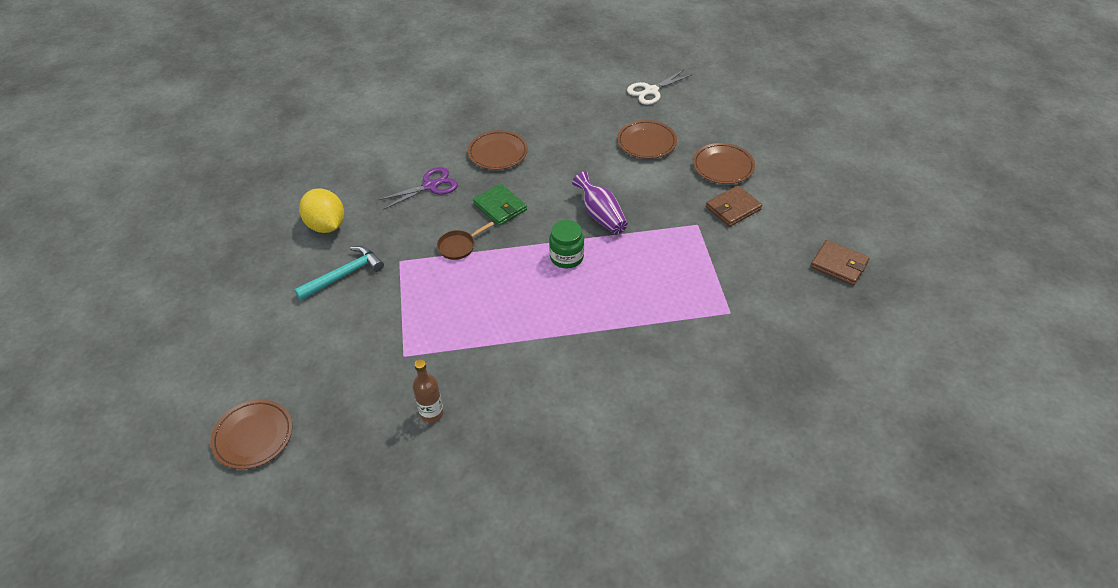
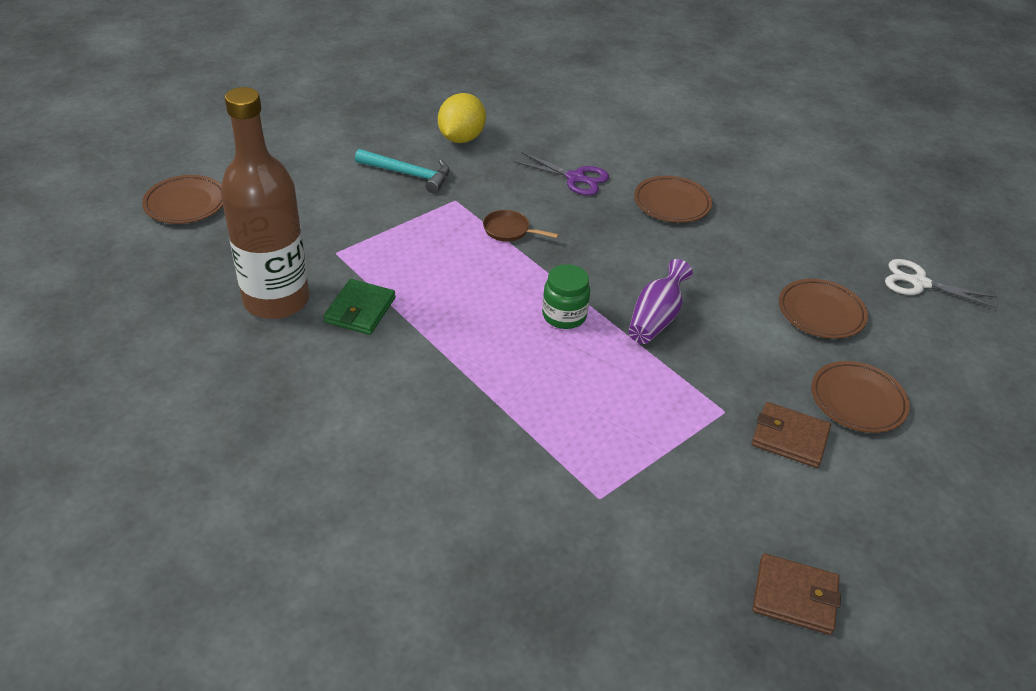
camera: 55 degrees right, 5 degrees down
brown bottle [413,359,444,423] -> brown bottle [220,87,309,319], size x2.37
green wallet [473,184,527,226] -> green wallet moved to [324,279,395,335]
brown wallet [810,240,869,285] -> brown wallet turned 75 degrees counterclockwise [753,554,841,635]

